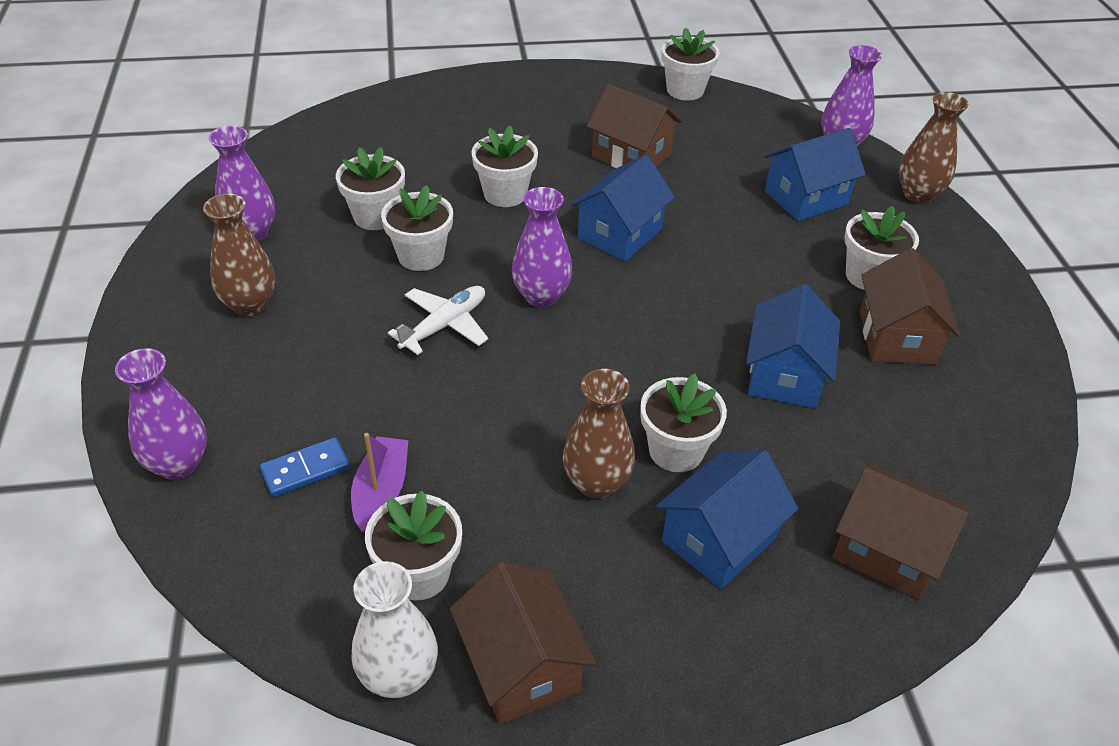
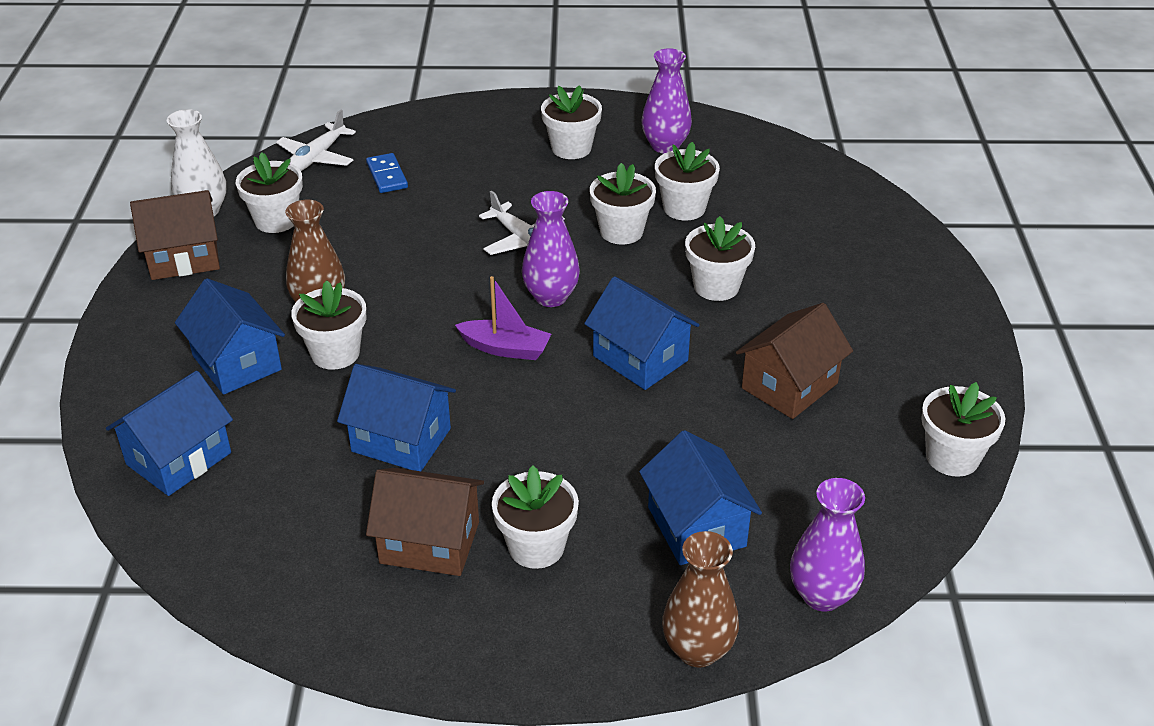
camera: 100 degrees right, 5 degrees down
purple vase [115,348,207,480] -> none
brown vase [203,193,275,316] -> white flower pot [541,85,602,159]
purple boat [351,433,409,533] -> purple boat moved to [455,276,551,360]
brown house [832,464,969,600] -> blue house [106,371,233,496]
none -> white plane [276,110,356,171]

